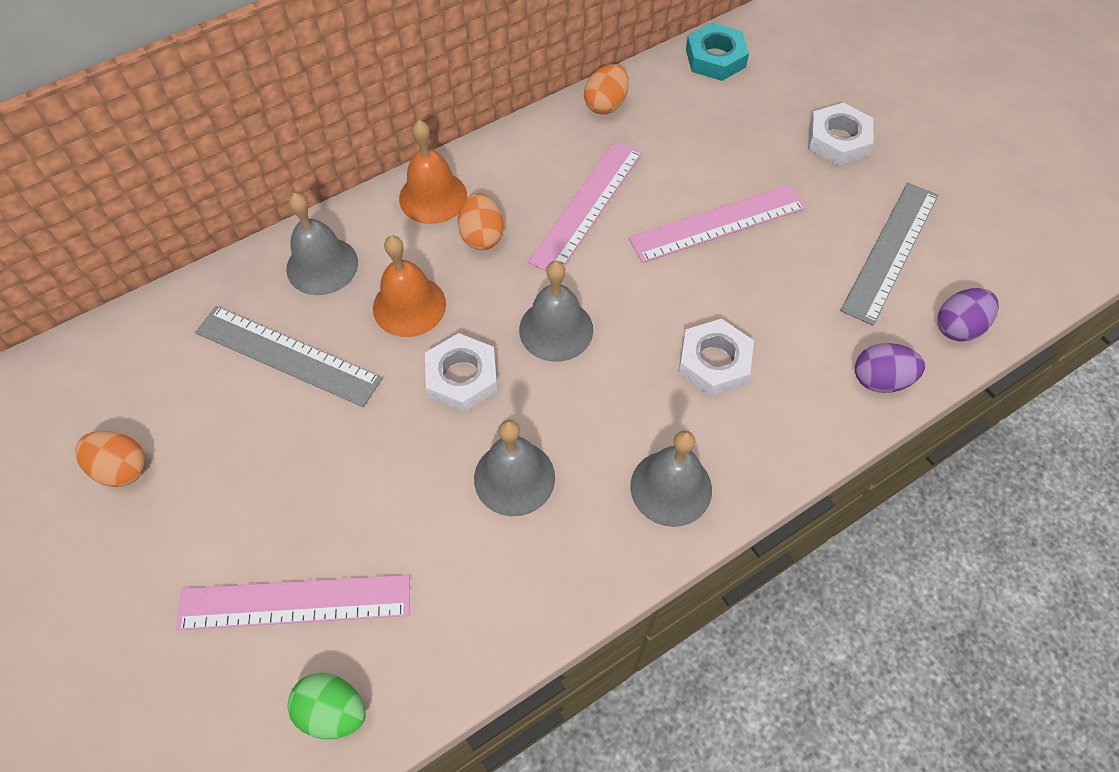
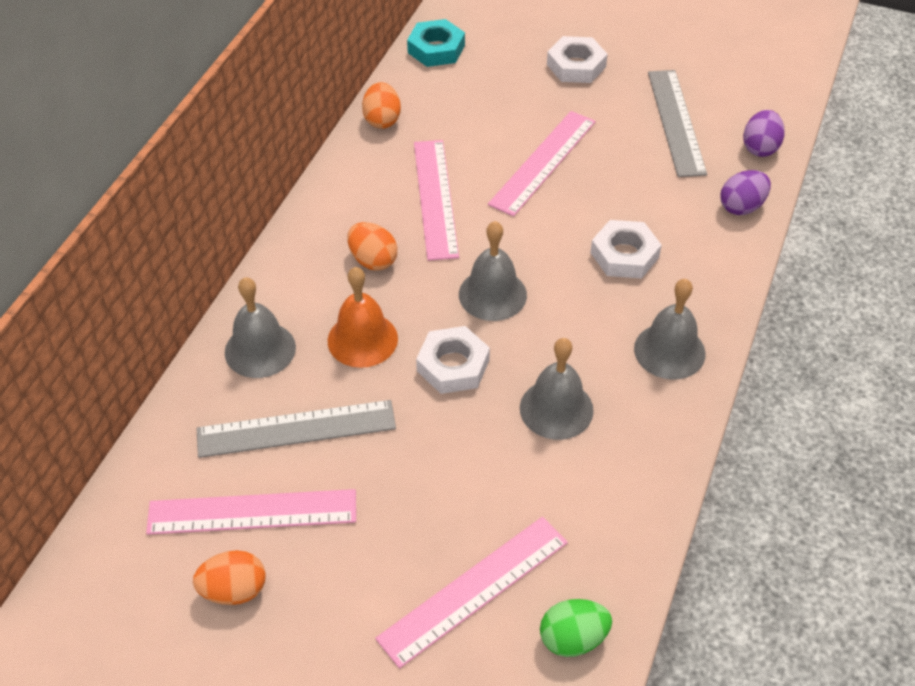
camera: 35 degrees left, 10 degrees down
orange bell [399,120,467,224] -> none
none -> pink ruler [146,489,356,535]

